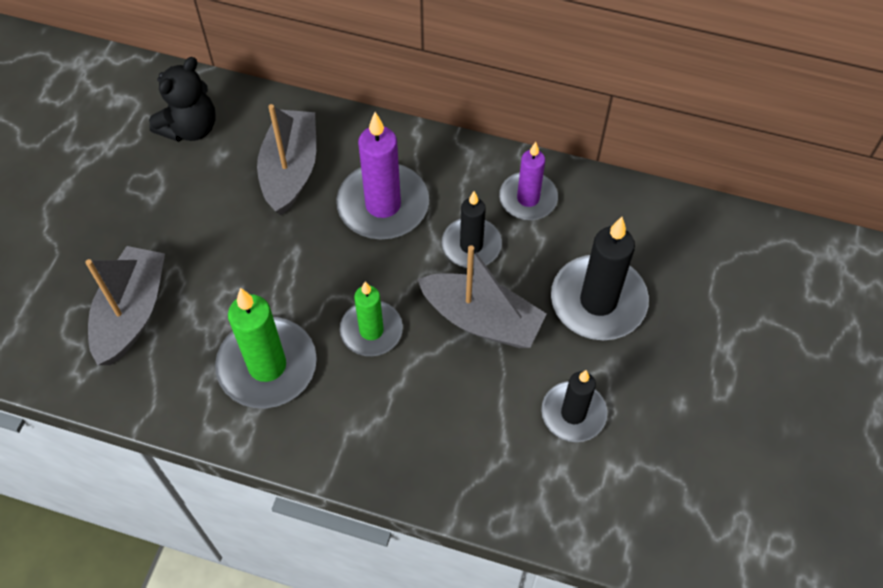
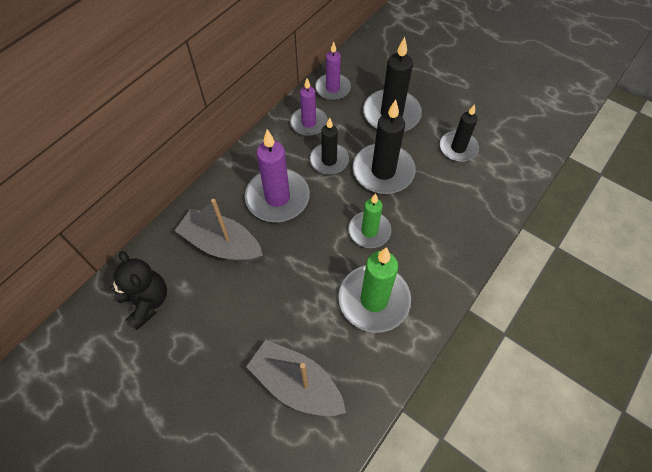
camera: 70 degrees left, 0 degrees up
grey boat [418,245,547,348] -> black candle [353,100,416,194]
none -> purple candle [315,42,351,100]

